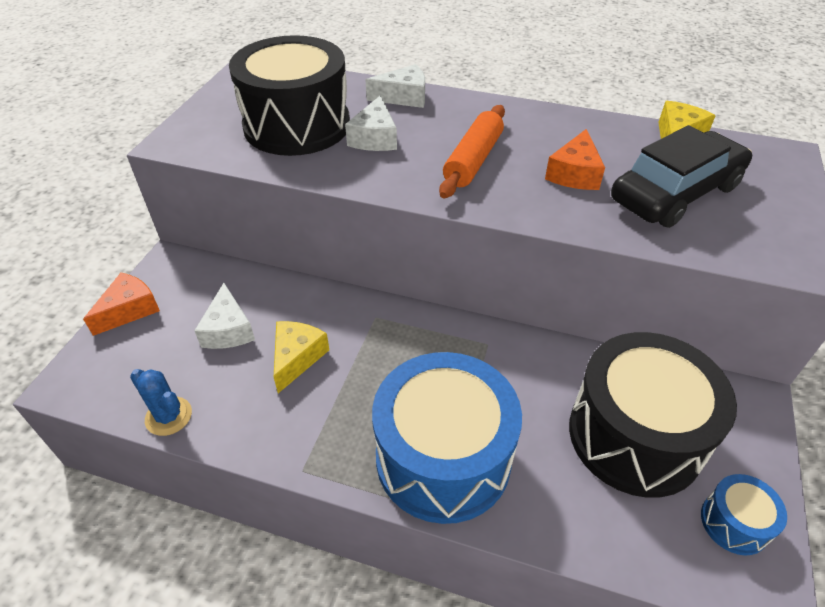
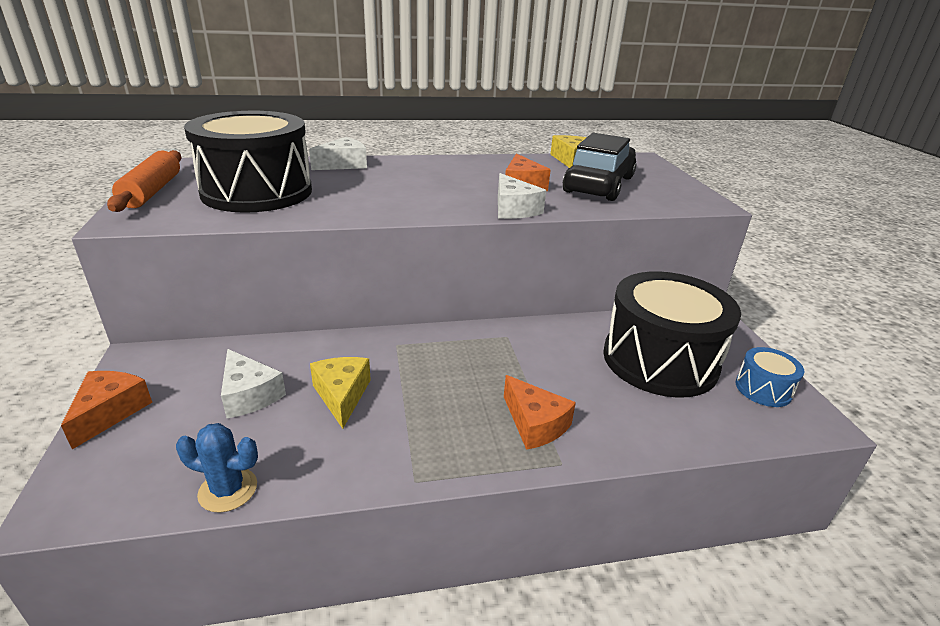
camera: 30 degrees left, 15 degrees down
white cheese [345,95,397,151] -> white cheese moved to [498,173,546,219]
blue drum [372,352,522,524] -> orange cheese [504,375,576,450]
orange rolling pin [439,105,505,198] -> orange rolling pin moved to [107,150,182,212]

